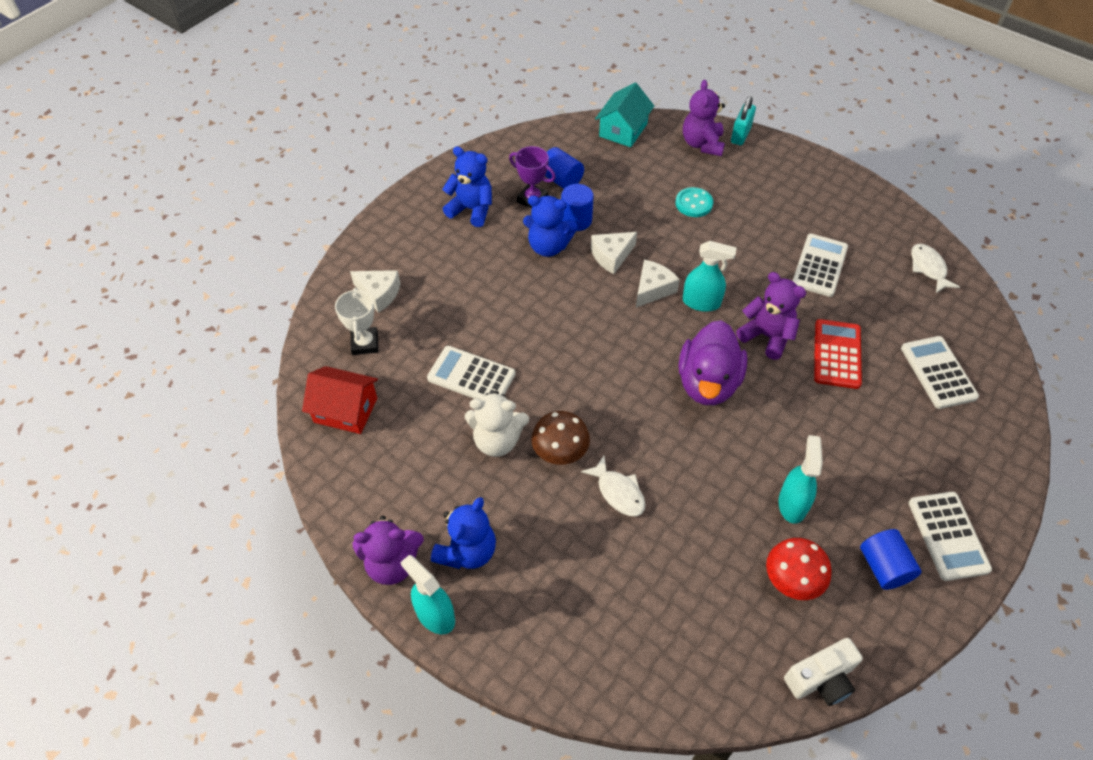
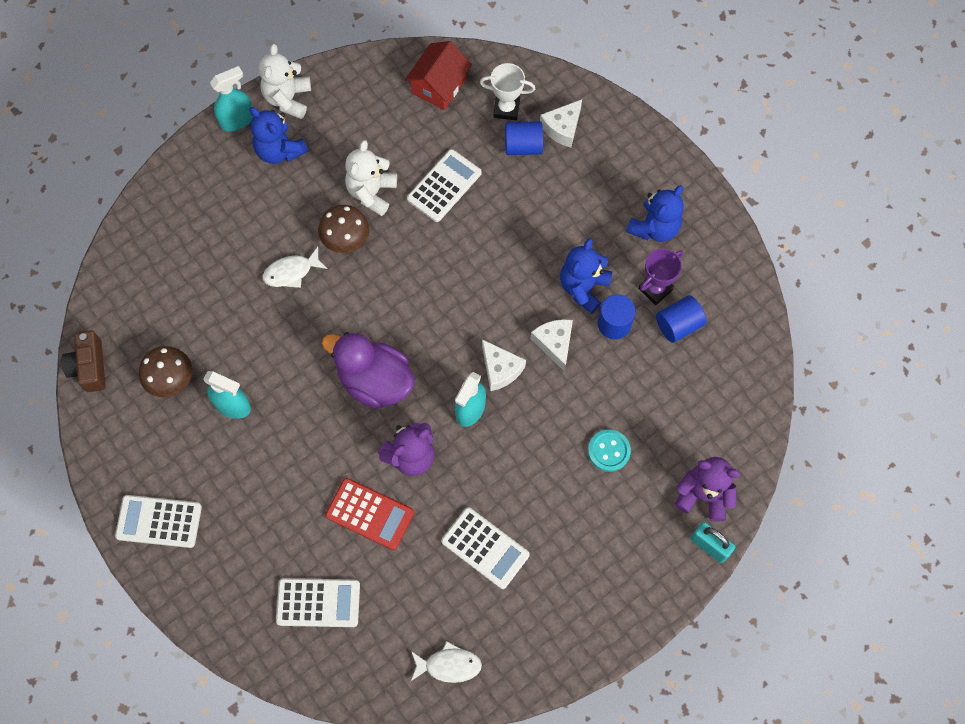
camera: 105 degrees right, 15 degrees up
purple teddy bear [352,516,424,585] -> white teddy bear [259,44,311,119]
turquoise house [595,83,654,147] -> none
red mushroom [766,538,832,600] -> brown mushroom [139,346,192,397]
white camera [784,638,863,706] -> brown camera [61,330,106,392]
blue cylinder [860,529,921,590] -> blue cylinder moved to [505,121,543,155]

